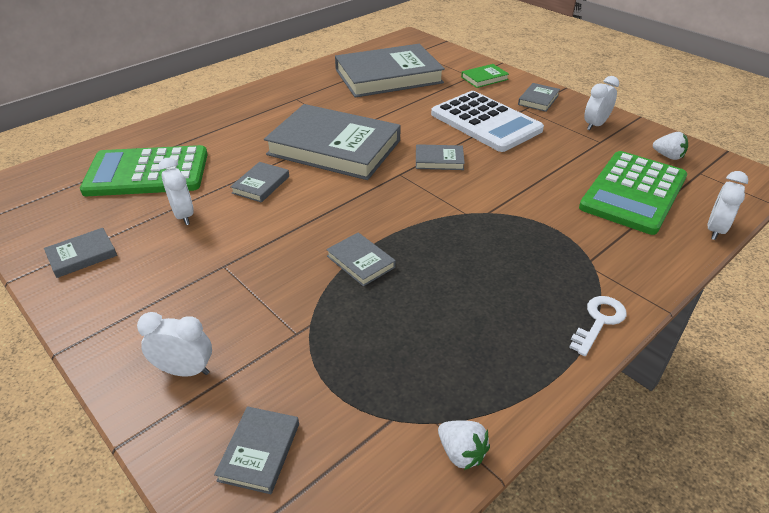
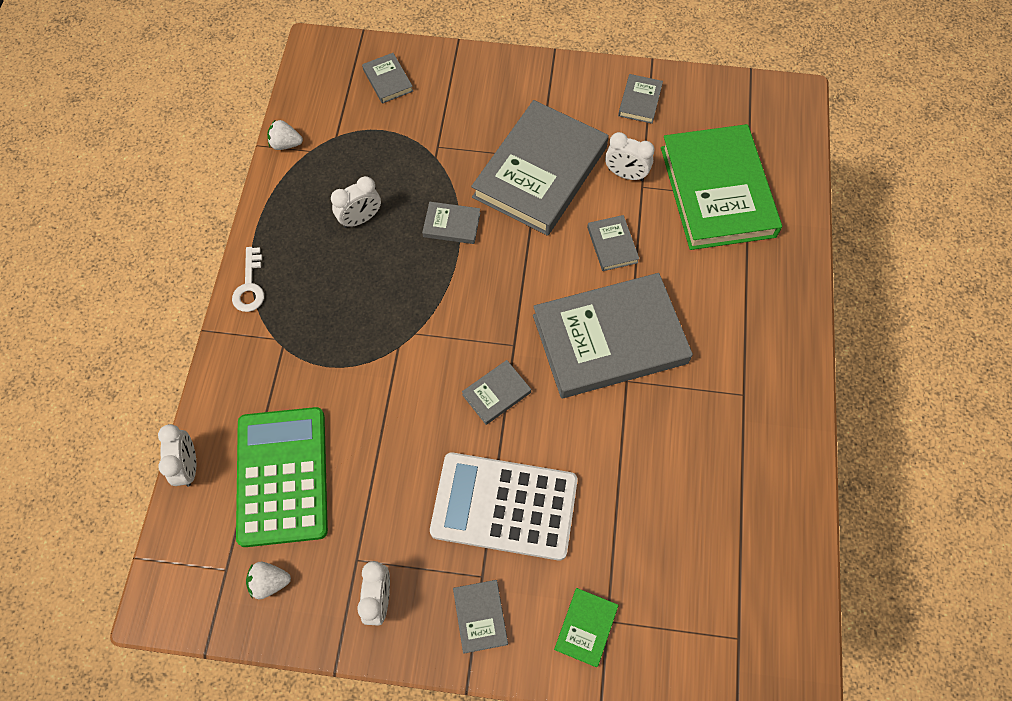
camera: 140 degrees right, 25 degrees up
green calculator [80,145,208,196] -> green book [661,124,782,250]
white clock [137,312,212,377] -> white clock moved to [331,176,381,228]
grey book [335,44,445,98] -> grey book moved to [471,100,609,236]

